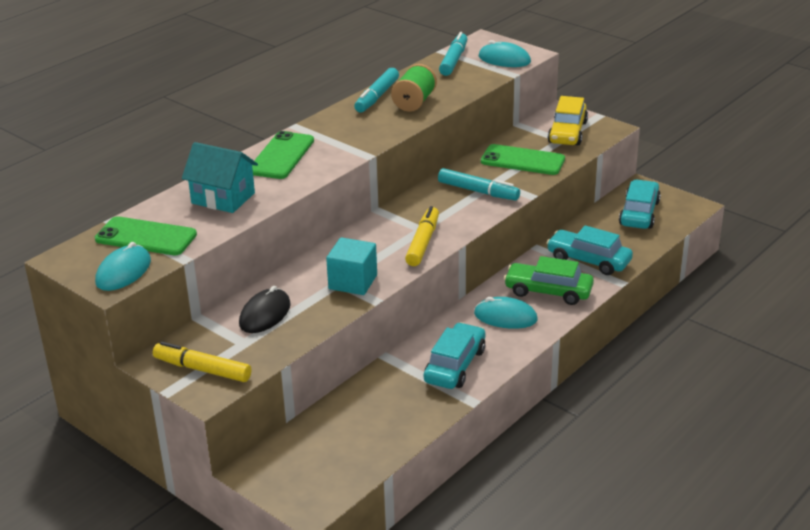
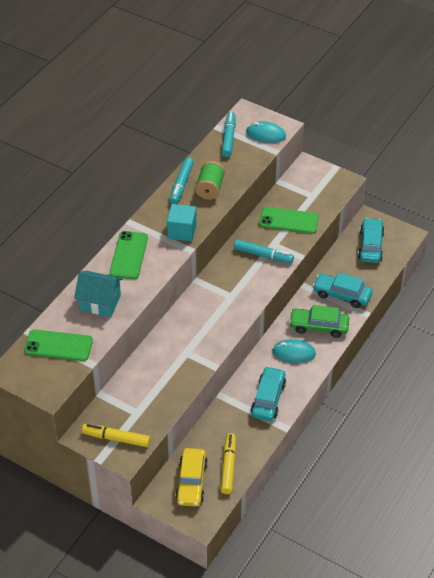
camera: 10 degrees left, 15 degrees up
turquoise mouse [95,242,151,291] -> none
black mouse [239,286,291,333] -> none
turquoise cube [326,237,377,295] -> turquoise cube moved to [167,204,197,241]
yellow marker [405,206,439,266] -> yellow marker moved to [221,433,236,494]
yellow car [548,96,588,145] -> yellow car moved to [175,448,208,507]

